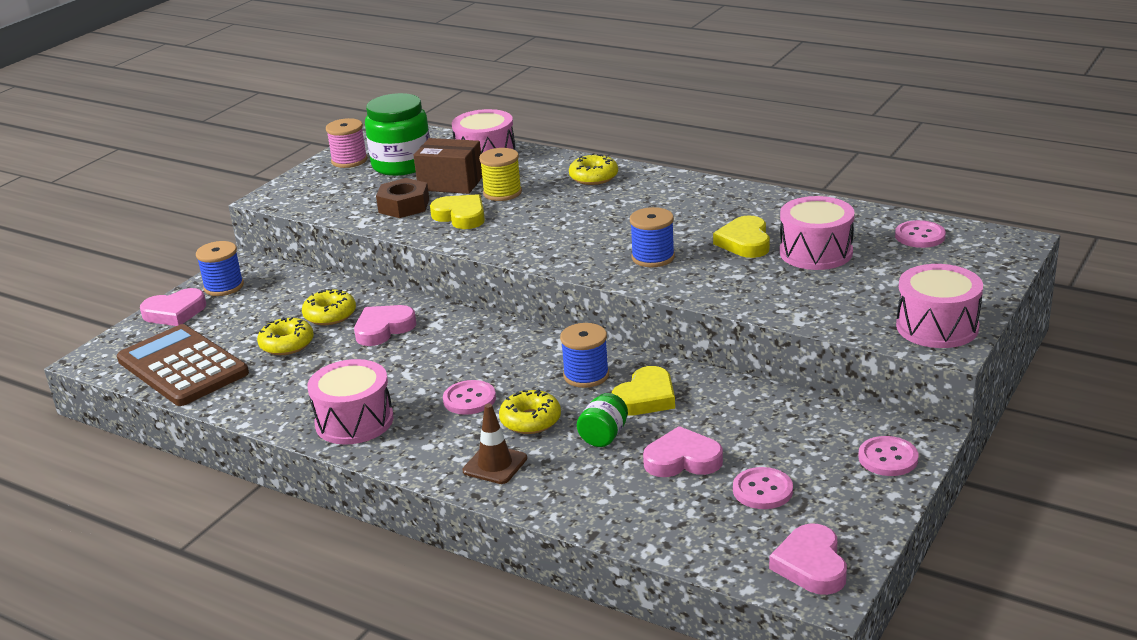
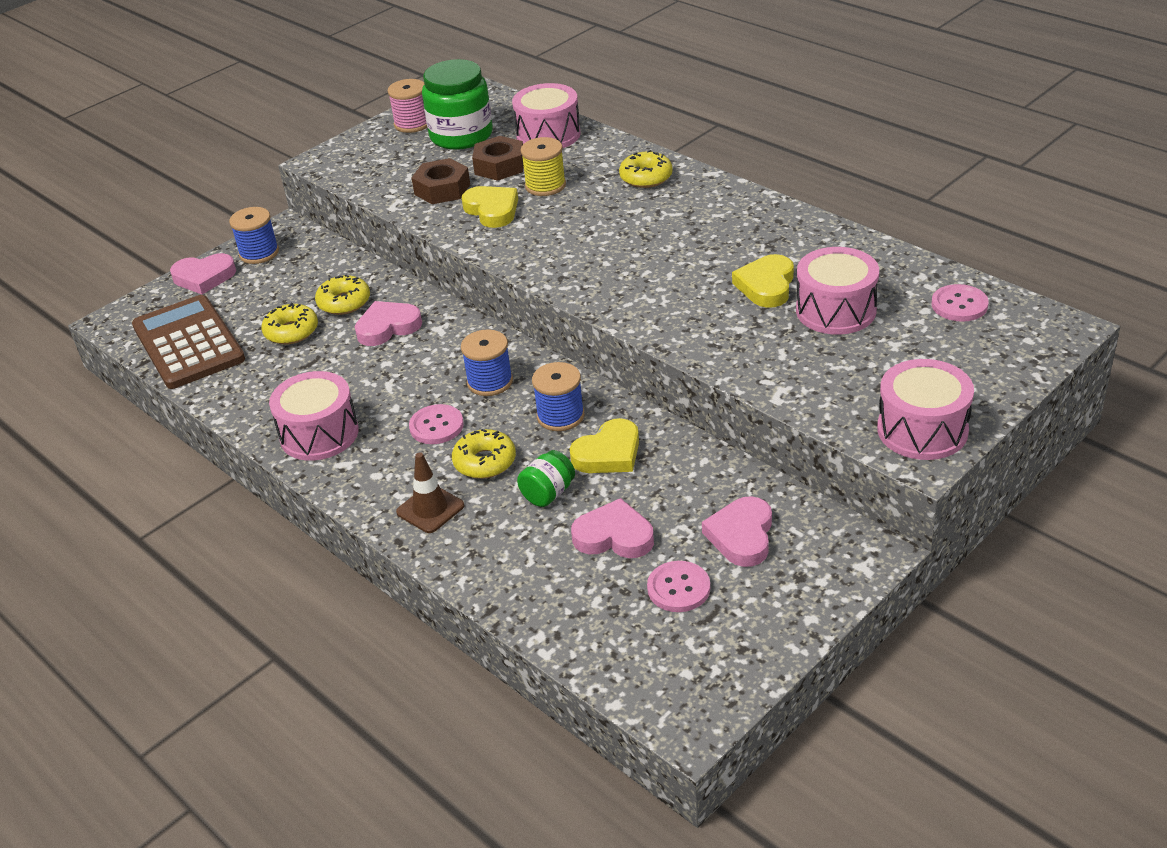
camera: 15 degrees right, 10 degrees up
brown box [413,138,482,194] -> brown nut [472,136,524,181]
blue spool [630,207,675,267] -> blue spool moved to [461,329,513,396]
pink heart [769,524,847,595] -> pink heart moved to [702,496,772,567]
pink button [858,436,919,476] -> none

